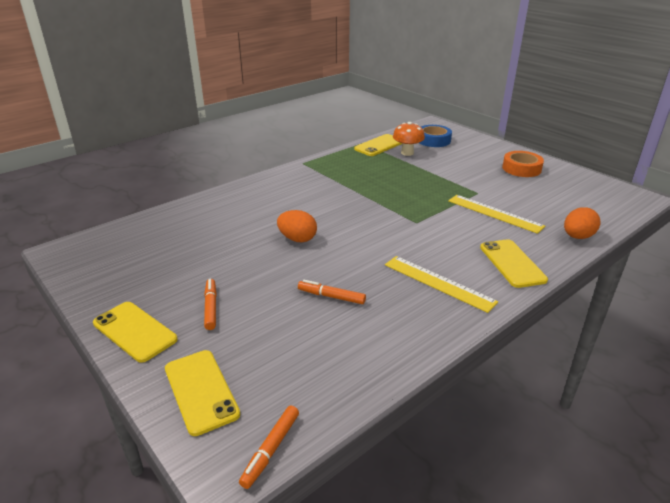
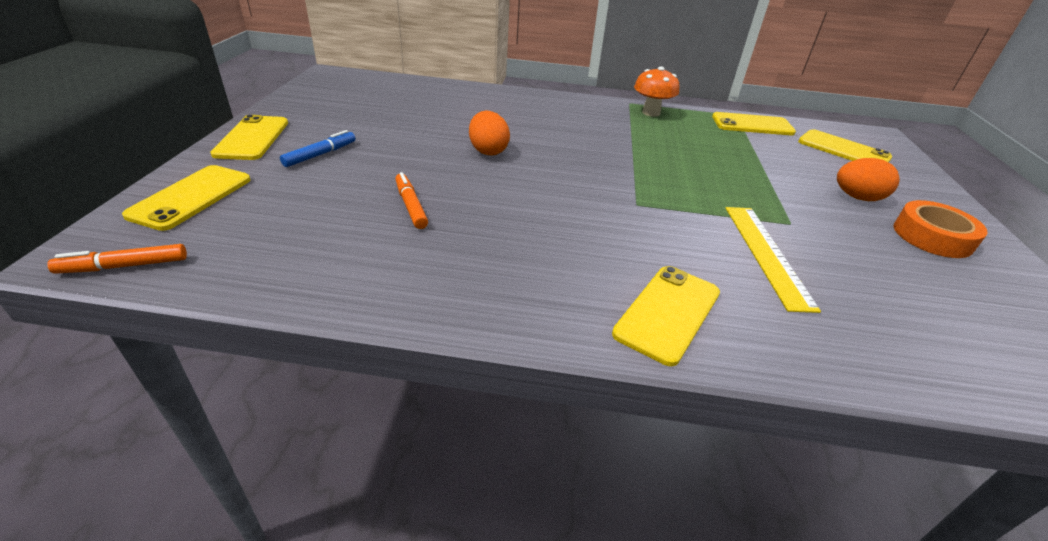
camera: 45 degrees right, 5 degrees up
orange marker [204,279,217,330] -> blue marker [280,130,355,167]
yellow ruler [385,256,498,313] -> none
orange mushroom [393,122,425,156] -> orange mushroom moved to [634,66,679,117]
blue tape [420,125,452,147] -> yellow phone [798,129,892,162]
orange egg [564,207,600,239] -> orange egg moved to [837,158,900,201]

